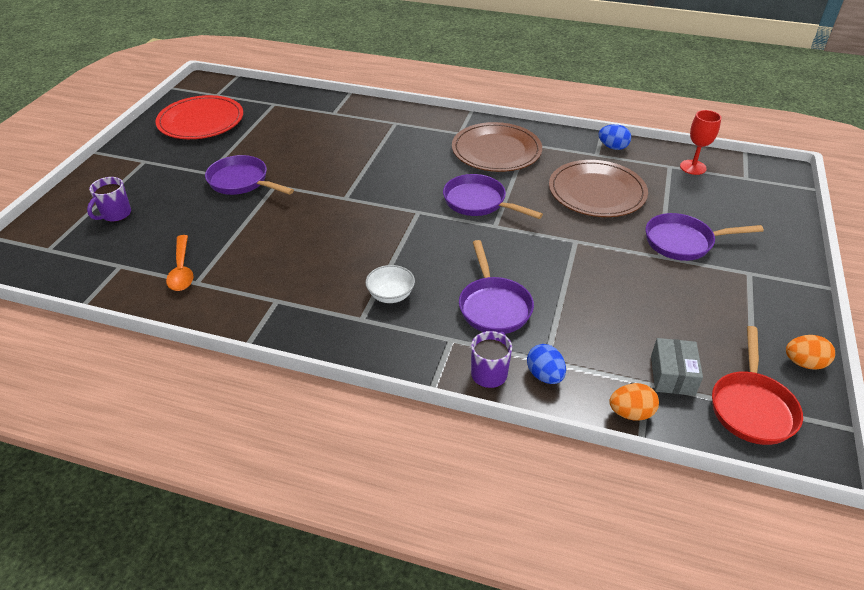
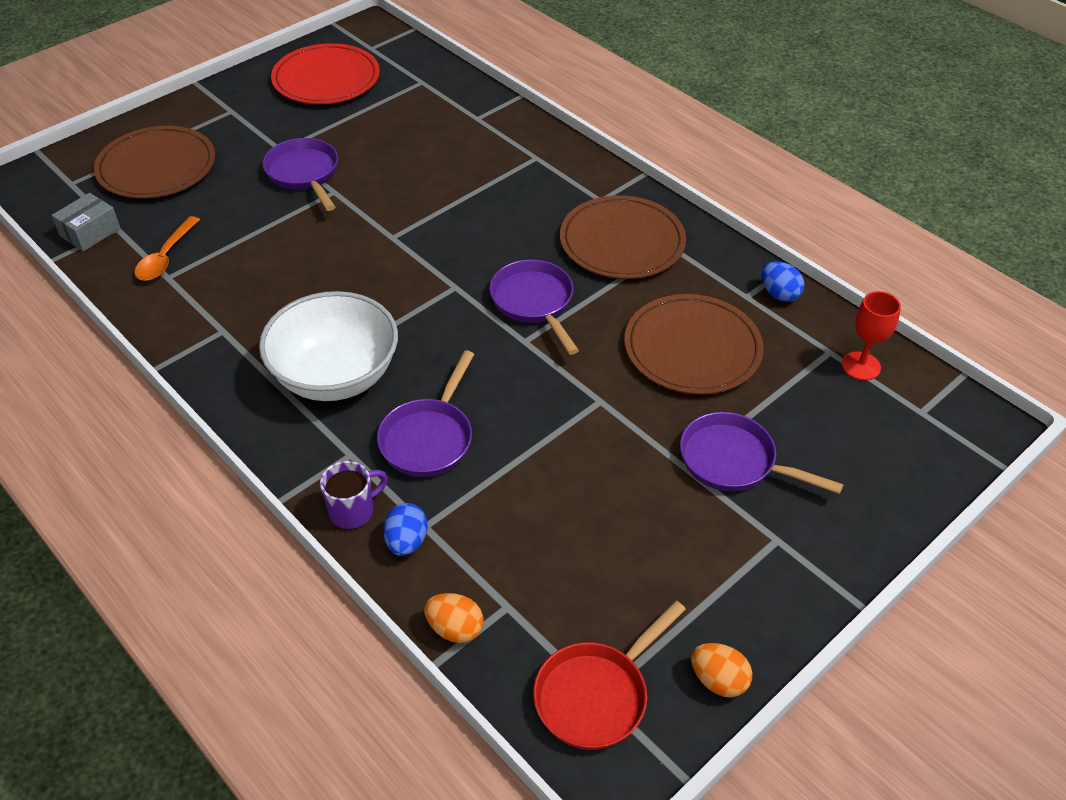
camera: 30 degrees right, 5 degrees up
purple mug [87,177,131,222] -> brown plate [94,126,215,199]
white bowl [365,265,415,303] -> white bowl [259,291,398,401], size x2.23
grey box [651,338,703,396] -> grey box moved to [52,193,120,252]

